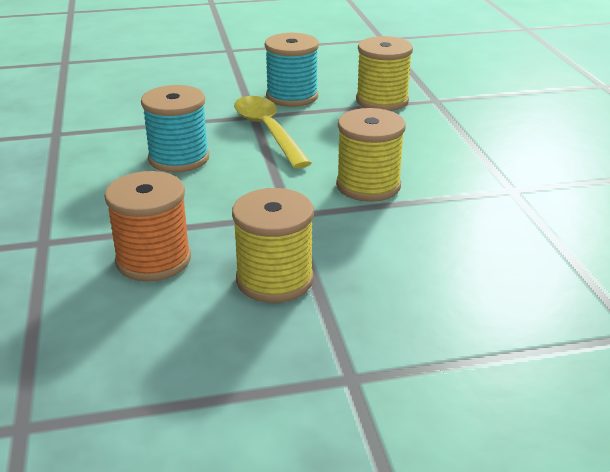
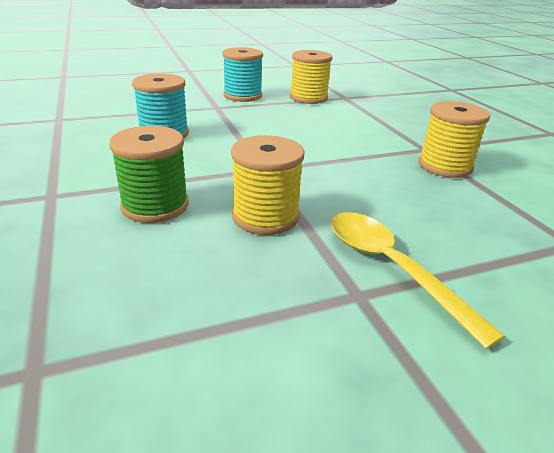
camera: 10 degrees left, 0 degrees up
orange spool [104,171,191,282] -> green spool [109,126,189,223]
yellow spoon [234,96,311,168] -> yellow spoon moved to [331,212,505,349]
yellow spool [336,108,406,202] -> yellow spool moved to [418,101,490,178]

